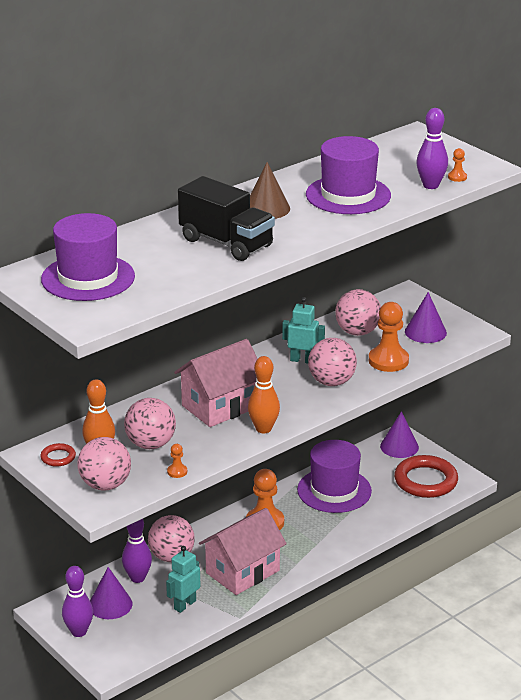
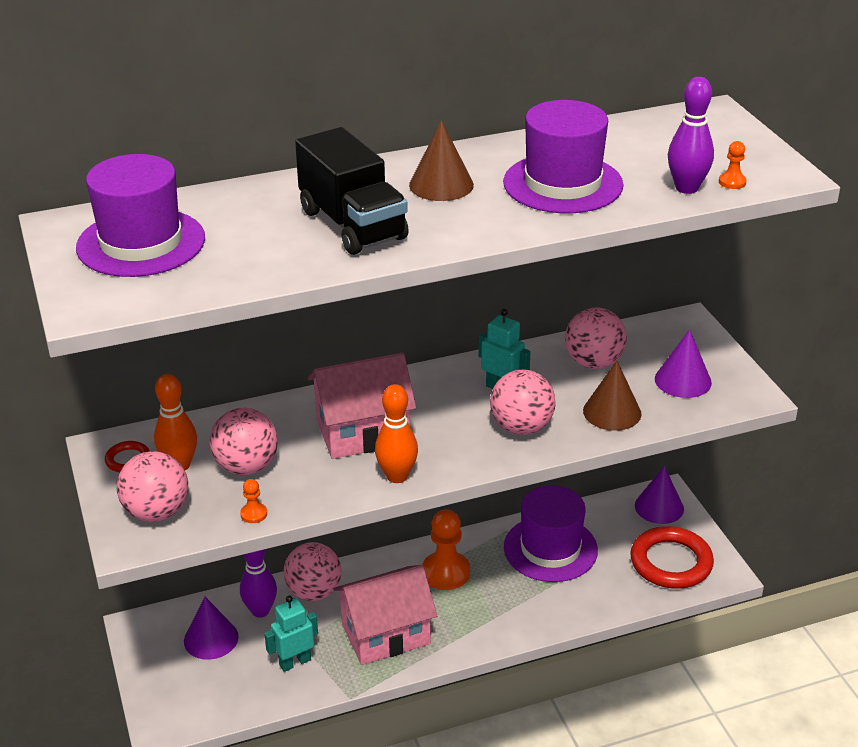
camera: 20 degrees right, 5 degrees up
purple bowling pin [62,566,93,637] -> none
orange pawn [369,302,409,372] -> brown cone [583,361,641,431]

